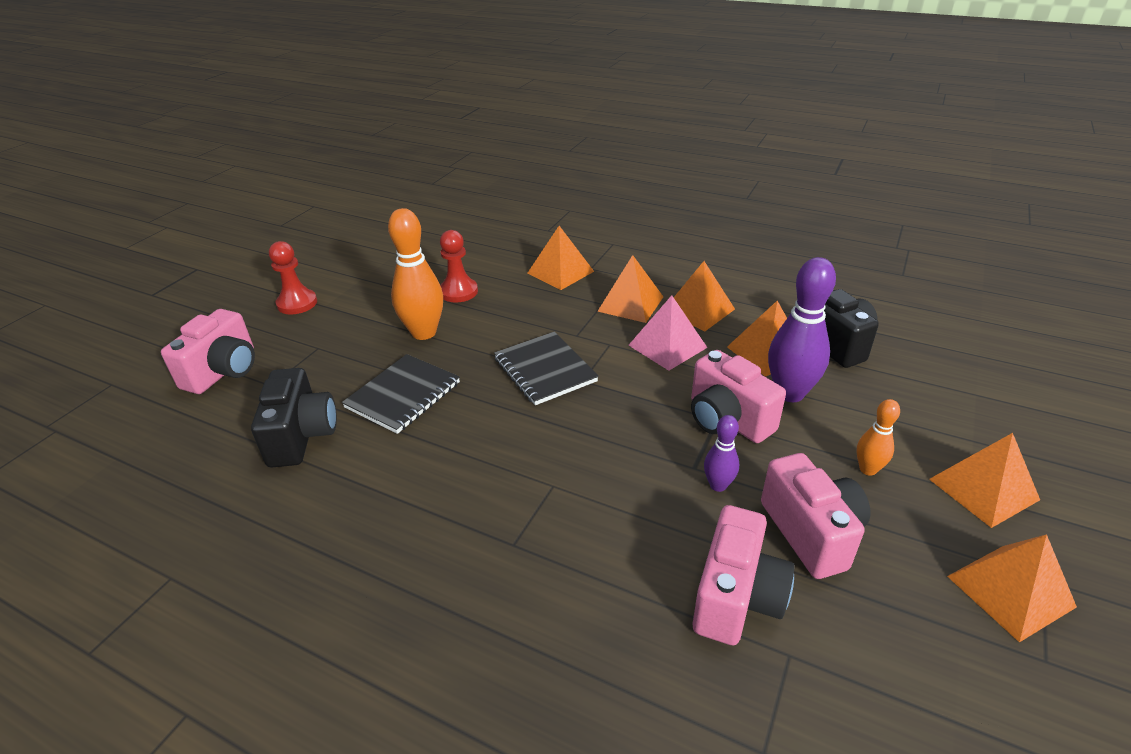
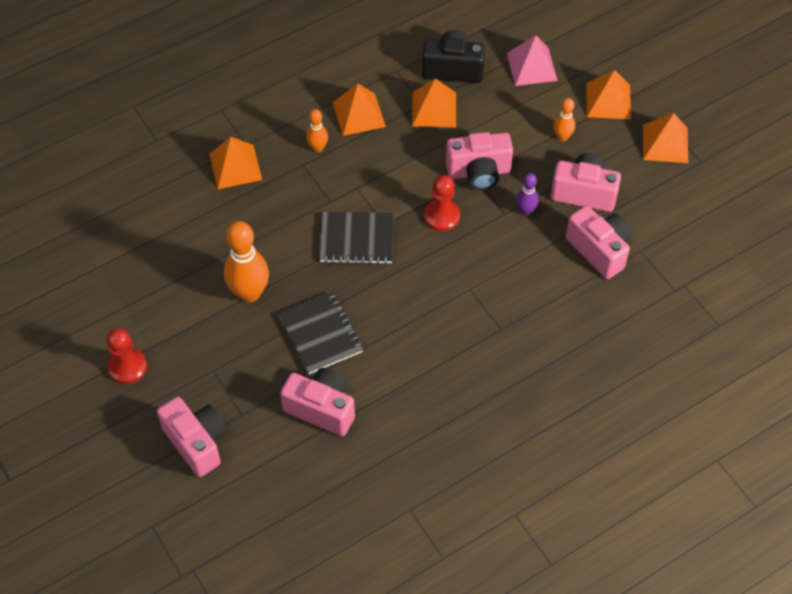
camera: 60 degrees left, 20 degrees up
black camera [251,368,337,467] -> pink camera [280,368,355,436]
red pawn [440,230,478,303] -> red pawn moved to [424,175,460,231]
orange pyramid [597,255,663,323] -> orange bowling pin [306,109,328,152]
pink pyramid [628,295,707,371] -> pink pyramid moved to [507,35,558,86]
purple bowling pin [768,257,836,402] -> none

